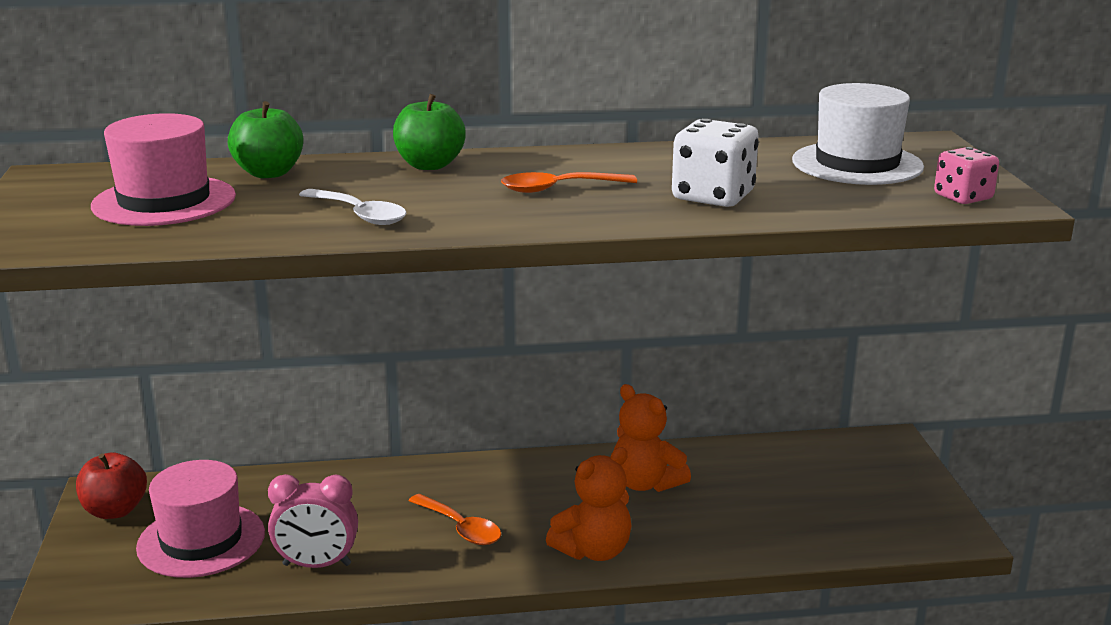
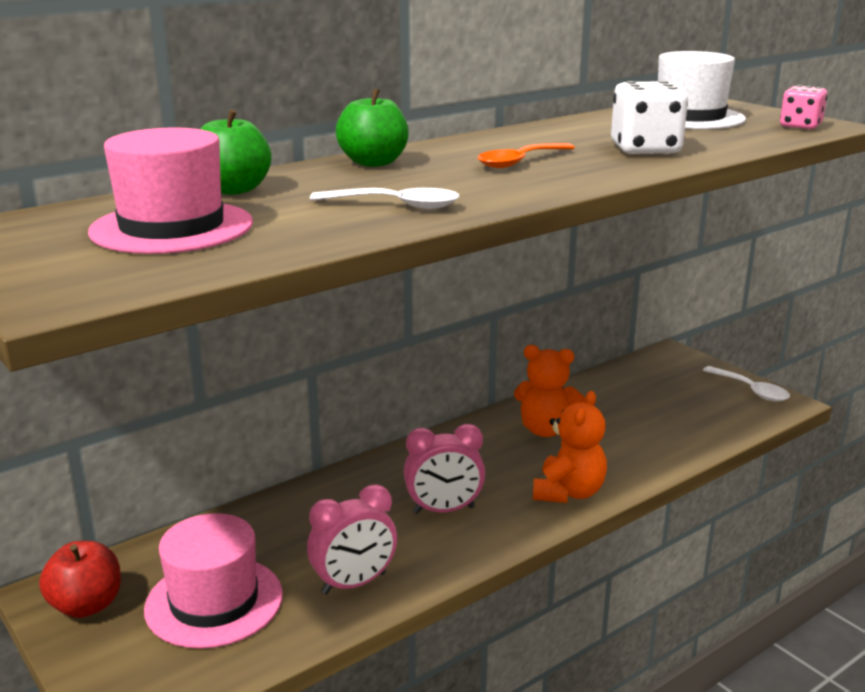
camera: 30 degrees left, 0 degrees up
orange spoon [408,494,501,545] -> pink clock [404,424,485,514]
none -> white spoon [703,366,790,402]

